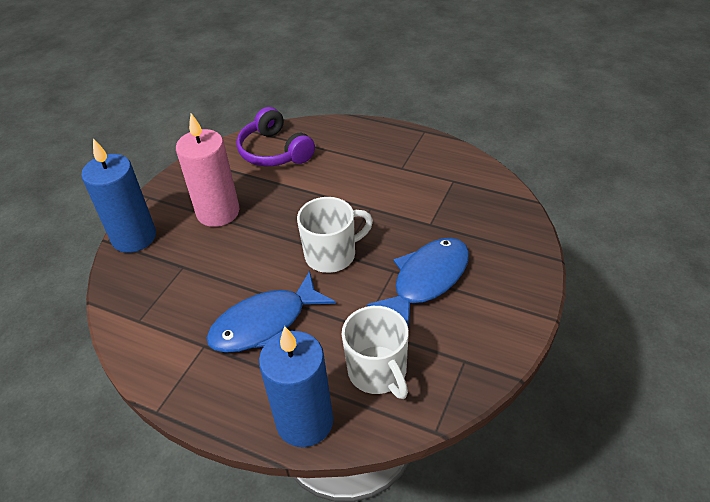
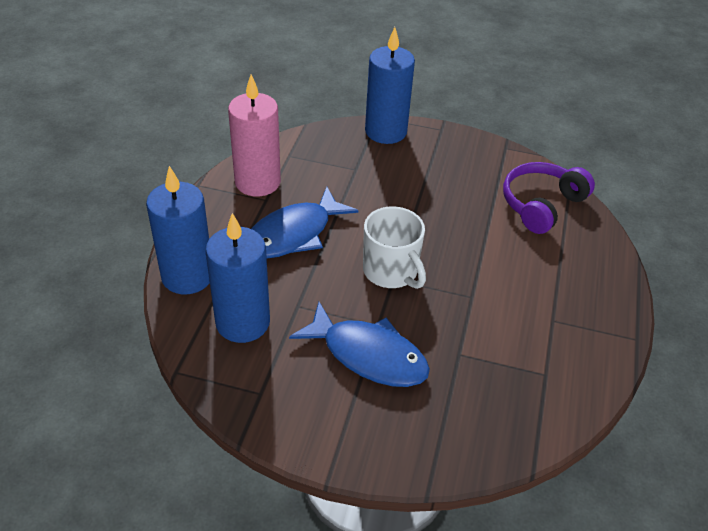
camera: 75 degrees right, 0 degrees up
pink candle [176,113,239,227] -> pink candle moved to [228,74,281,196]
blue fish [206,271,336,353] -> blue fish turned 90 degrees counterclockwise [251,187,358,258]
white mug [342,306,409,399] -> blue candle [205,213,270,343]

